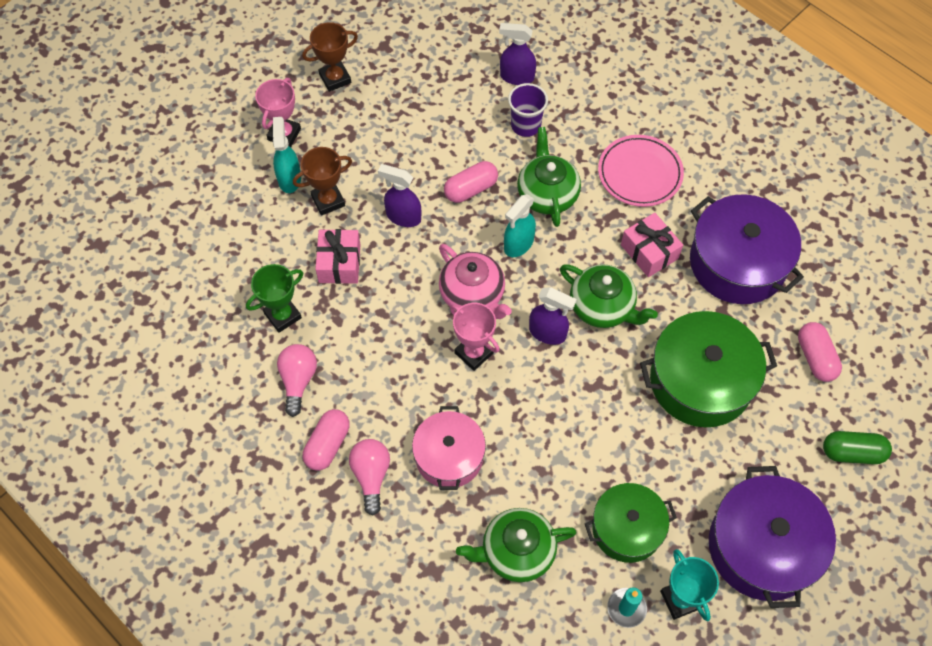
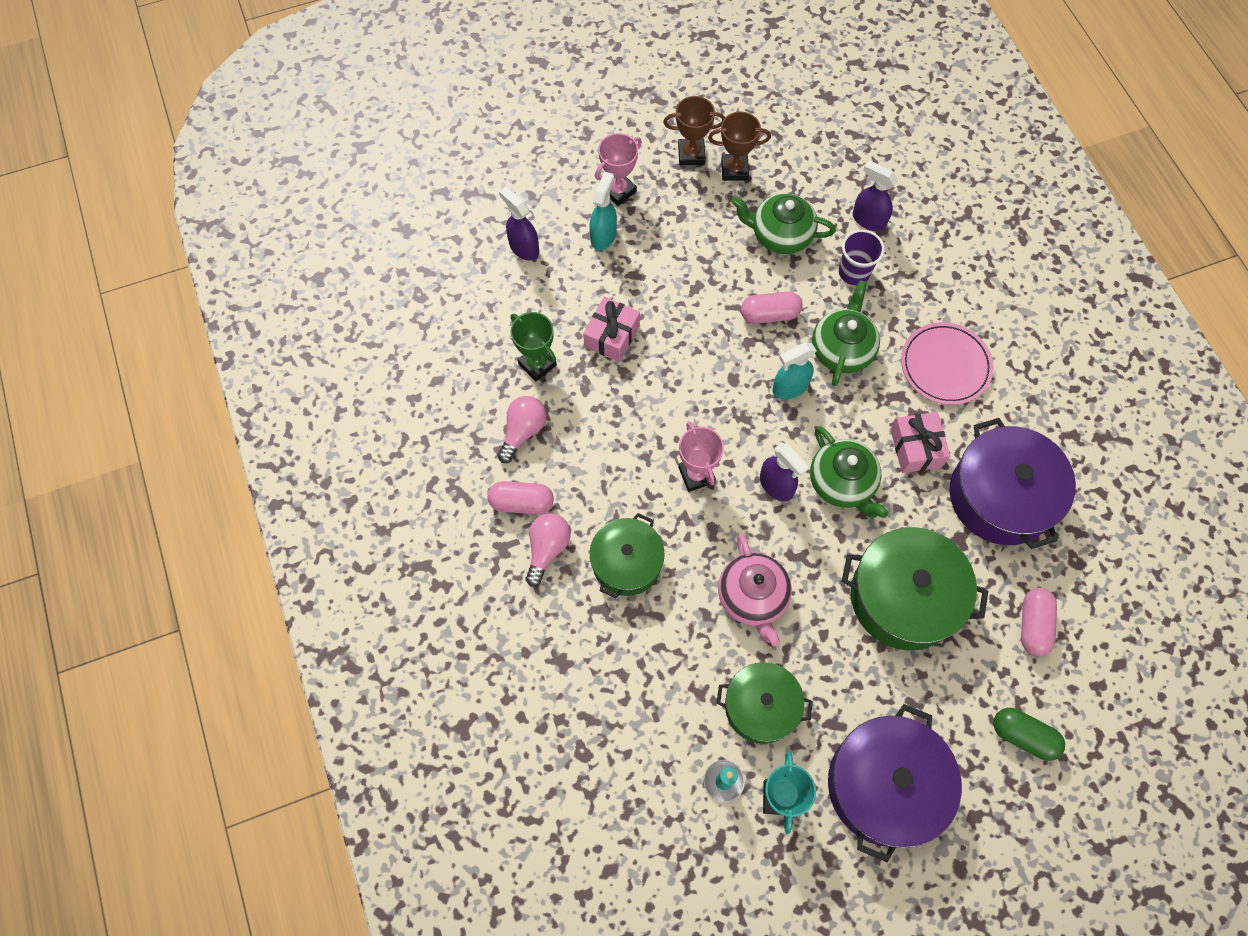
camera: 25 degrees right, 5 degrees up
green trophy [246,264,303,333] -> green trophy turned 60 degrees clockwise [511,312,557,381]
brown trophy [293,147,352,216] -> brown trophy moved to [708,112,771,181]
pink capsule [303,409,350,471] -> pink capsule turned 45 degrees clockwise [488,481,554,514]
purple spray bottle [378,164,421,227] -> purple spray bottle moved to [499,187,539,260]
pink pot [412,406,486,490] -> green pot [590,513,665,598]
pink teapot [439,244,512,319] -> pink teapot moved to [718,534,792,647]
green teapot [456,508,577,582] -> green teapot moved to [732,193,836,254]

